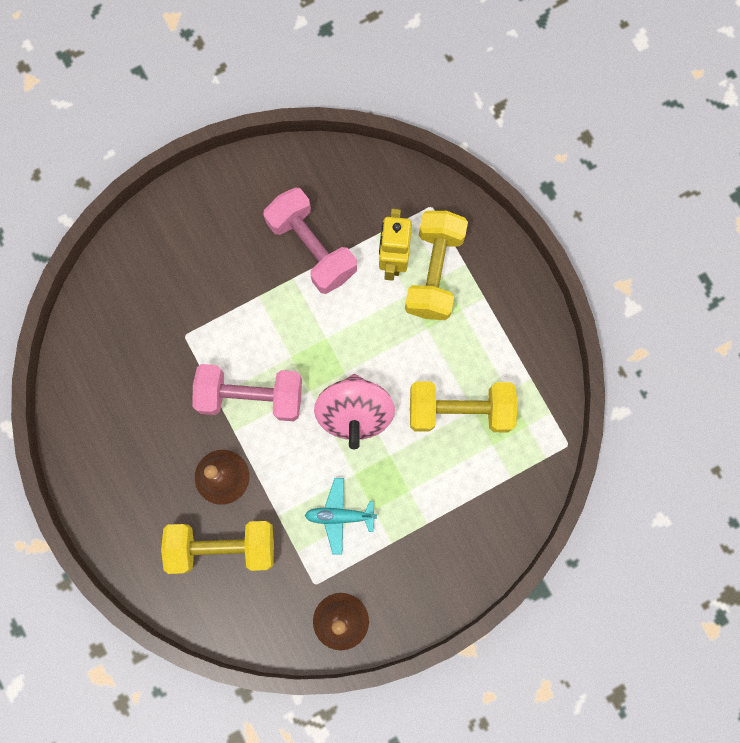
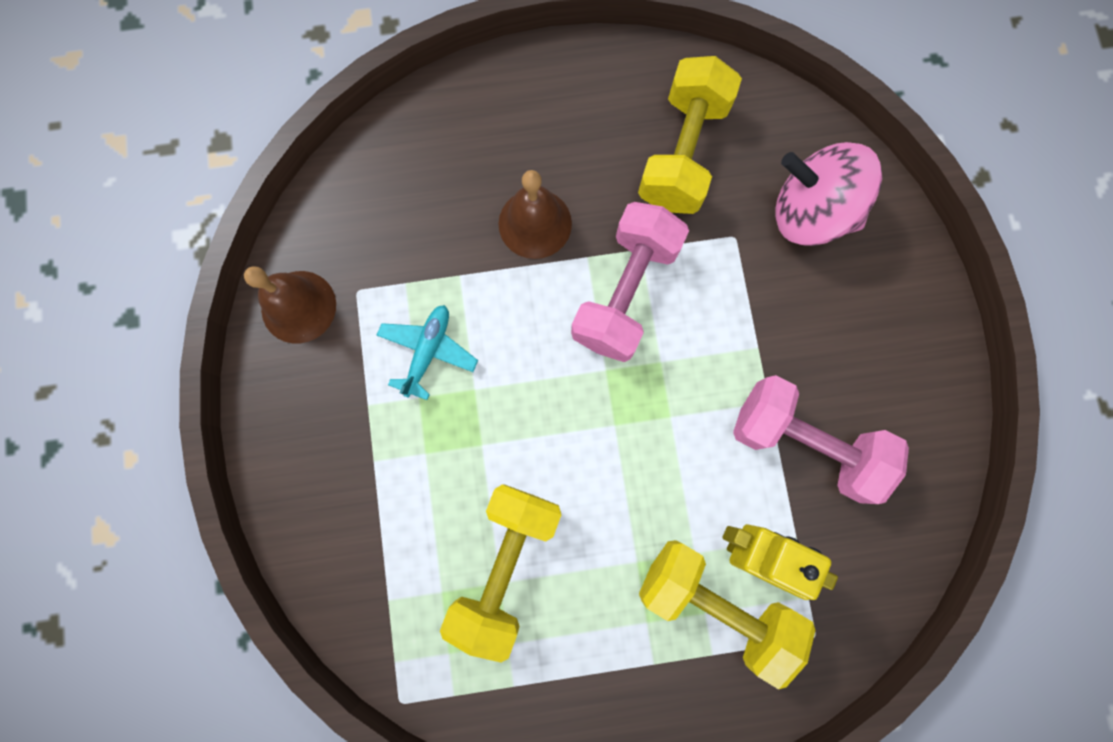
camera: 110 degrees right, 0 degrees up
yellow dumbbell [161,521,274,574] -> yellow dumbbell moved to [638,56,742,214]
pink dumbbell [263,187,357,294] -> pink dumbbell turned 45 degrees clockwise [733,375,909,504]
pink spinning top [314,374,395,449] -> pink spinning top moved to [775,142,882,246]

